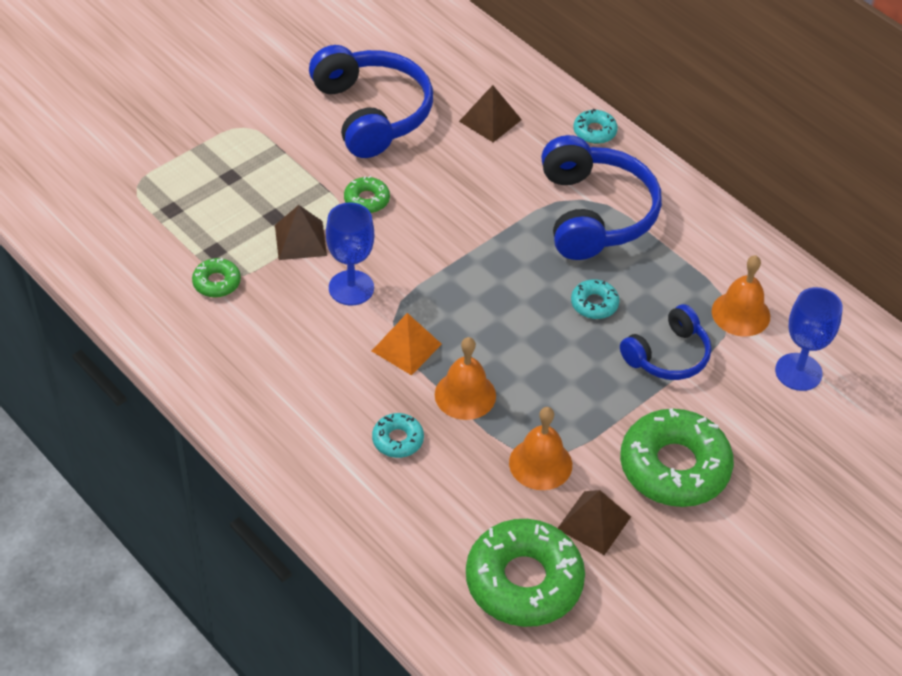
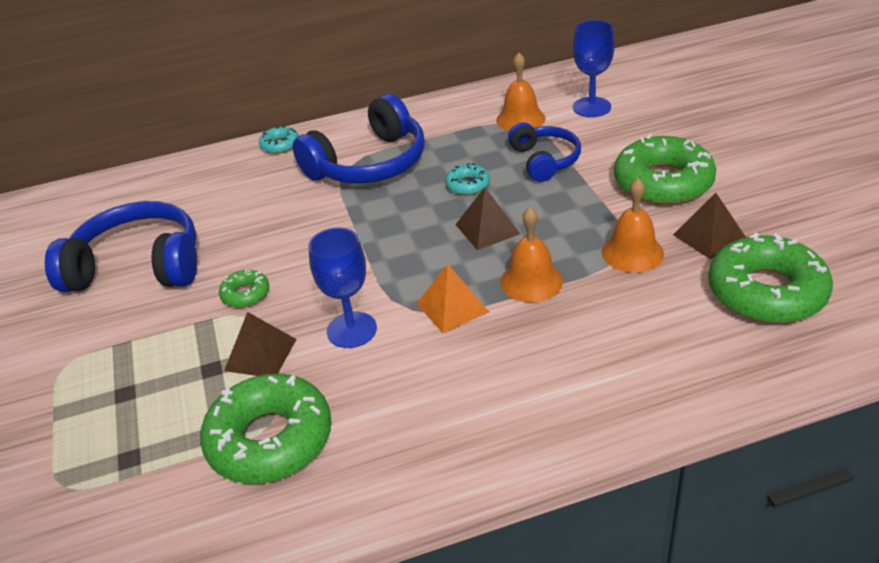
camera: 60 degrees left, 10 degrees down
green donut [192,258,241,298] -> green donut [200,374,332,484], size x2.15
turquoise donut [372,413,424,458] -> none
brown pyramid [459,85,522,142] -> brown pyramid moved to [455,187,520,250]
blue headphones [541,135,662,260] -> blue headphones turned 120 degrees clockwise [292,94,425,184]

